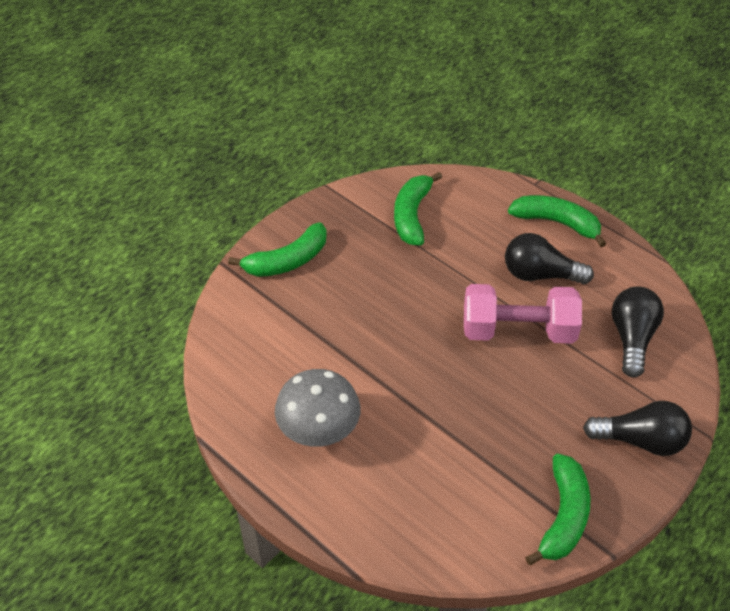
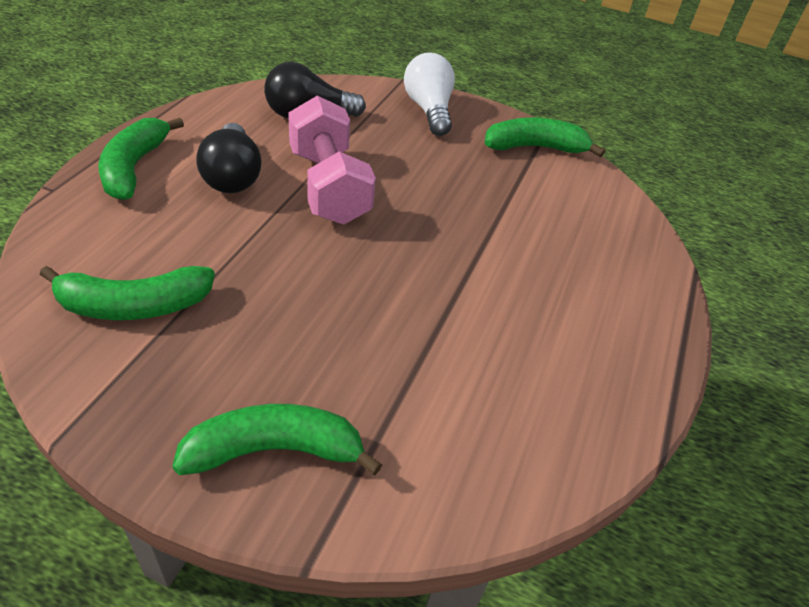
camera: 115 degrees left, 5 degrees down
green banana [228,222,327,277] -> green banana turned 45 degrees counterclockwise [172,404,382,476]
grey mushroom [275,369,361,447] -> none
black light bulb [583,401,692,456] -> white light bulb [404,52,455,136]

